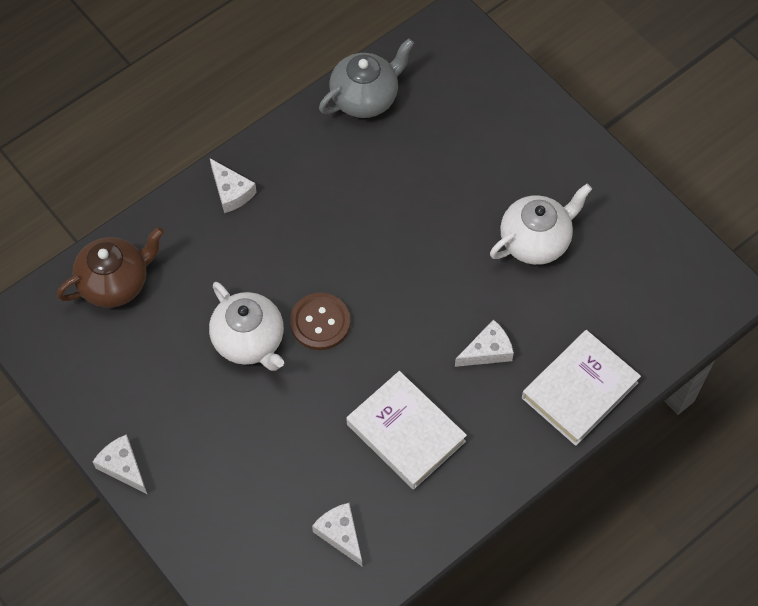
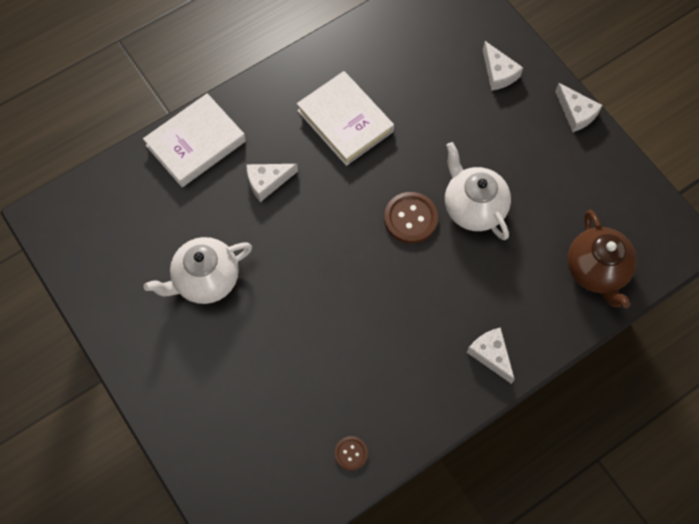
camera: 175 degrees left, 5 degrees up
brown teapot [57,227,164,308] -> brown teapot turned 75 degrees counterclockwise [567,210,637,308]
white cheese [312,503,362,566] -> white cheese moved to [483,41,523,91]
grey teapot [319,38,414,118] -> brown button [334,436,368,471]

